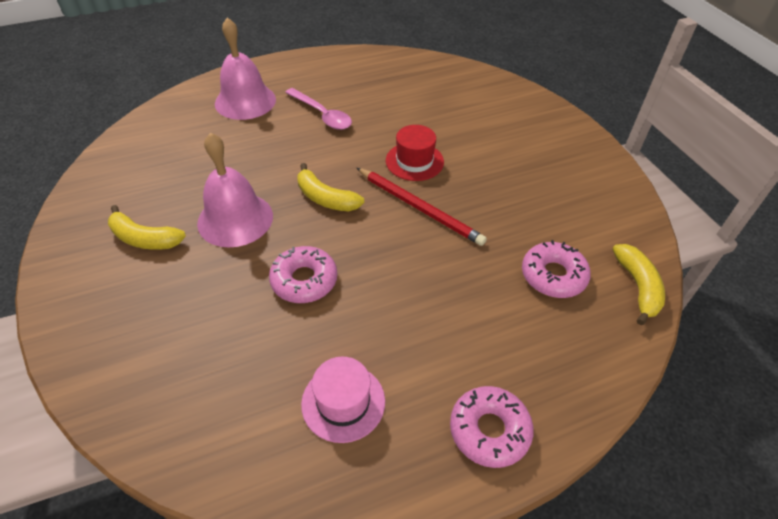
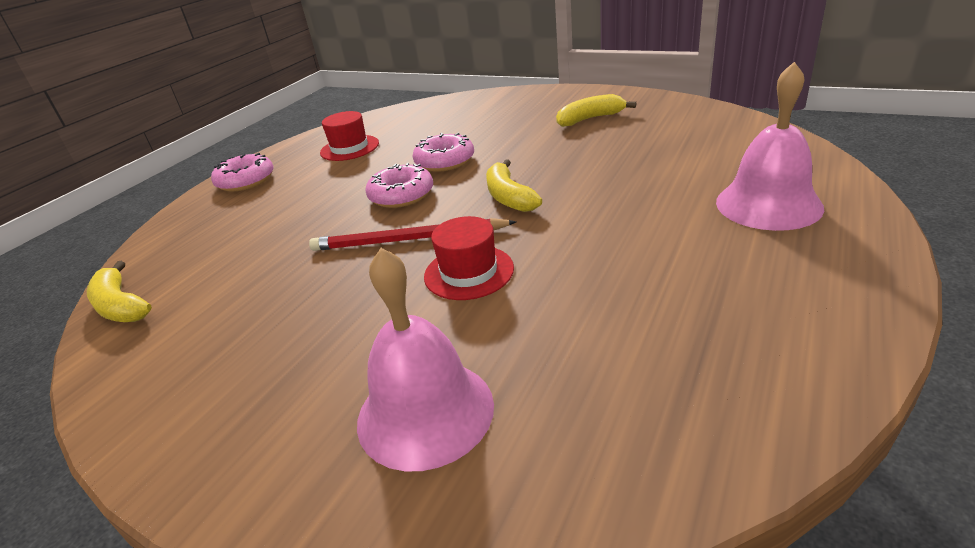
camera: 145 degrees right, 15 degrees down
pink bell [197,133,273,248] -> pink bell moved to [357,248,494,471]
pink spoon [285,88,352,130] -> none
yellow banana [297,163,364,211] -> yellow banana turned 105 degrees counterclockwise [486,159,542,212]
pink hat [301,357,385,443] -> red hat [320,111,379,161]
pink donut [522,240,591,298] -> pink donut moved to [366,163,433,208]

